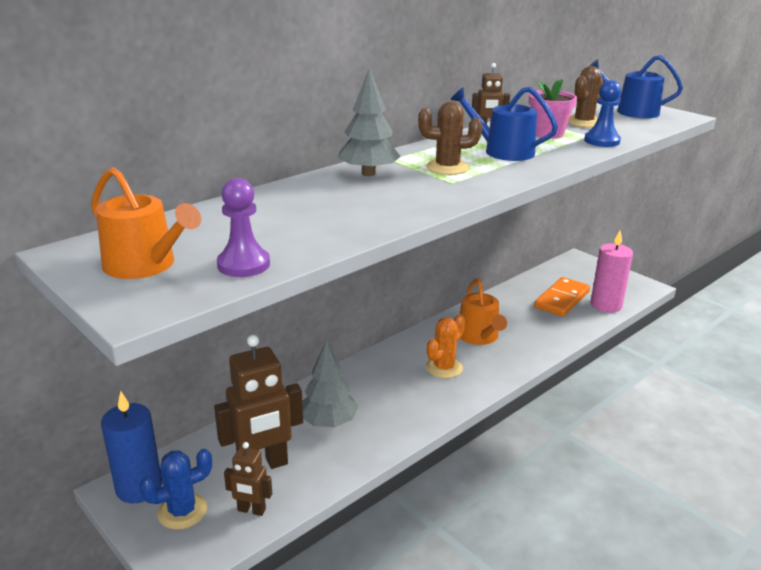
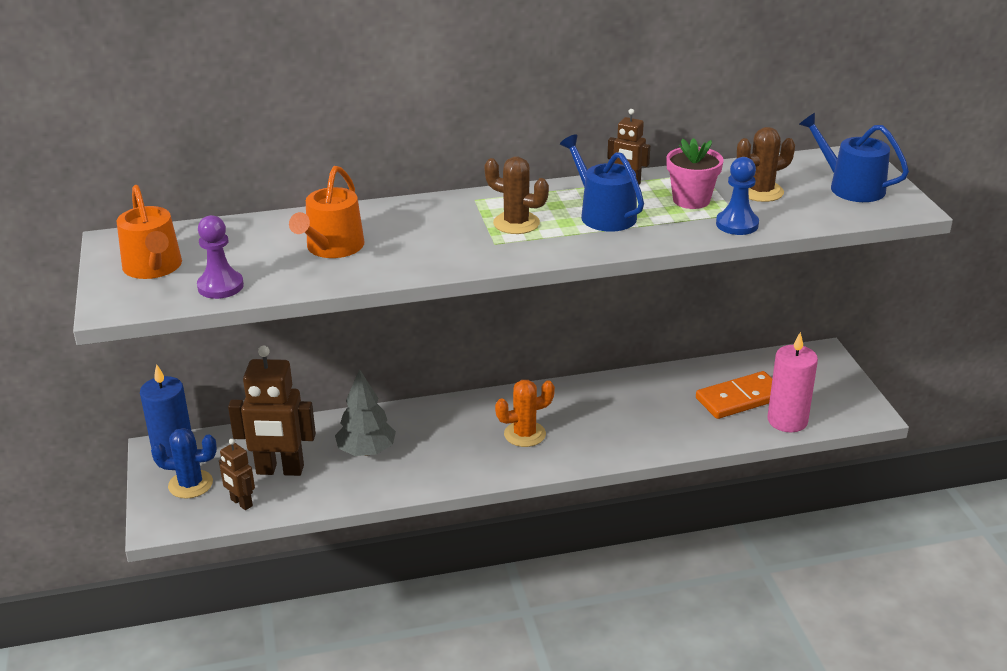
camera: 30 degrees right, 5 degrees up
grey tree [338,68,401,176] -> none
orange watering can [460,278,507,345] -> orange watering can moved to [289,166,365,258]

